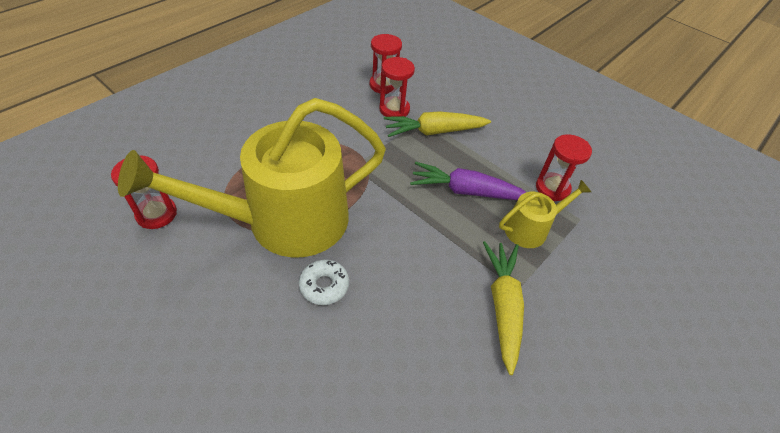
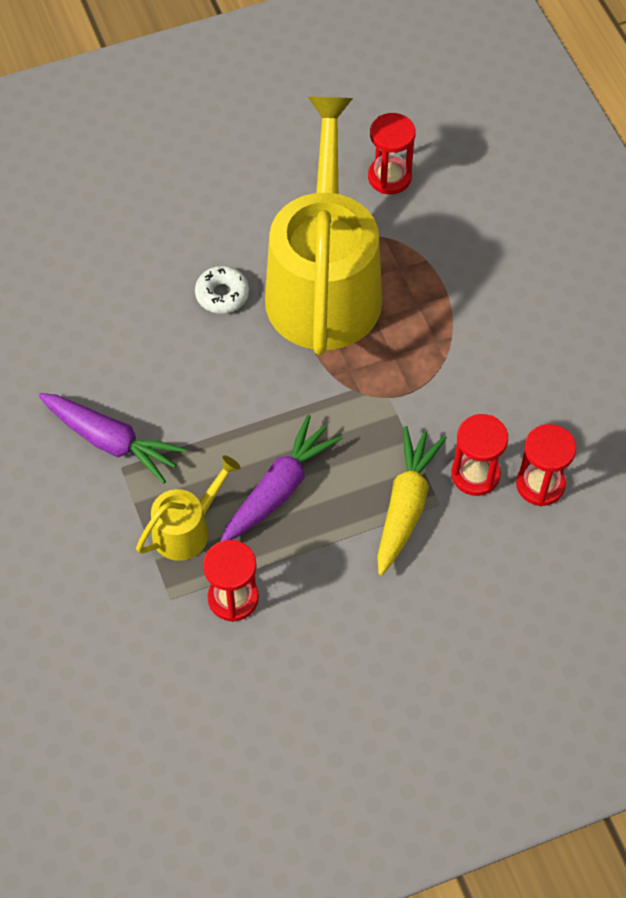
camera: 120 degrees right, 10 degrees up
yellow carrot [483,241,524,375] -> purple carrot [39,393,187,483]
yellow watering can [499,180,591,248] -> yellow watering can turned 135 degrees counterclockwise [136,455,241,561]

